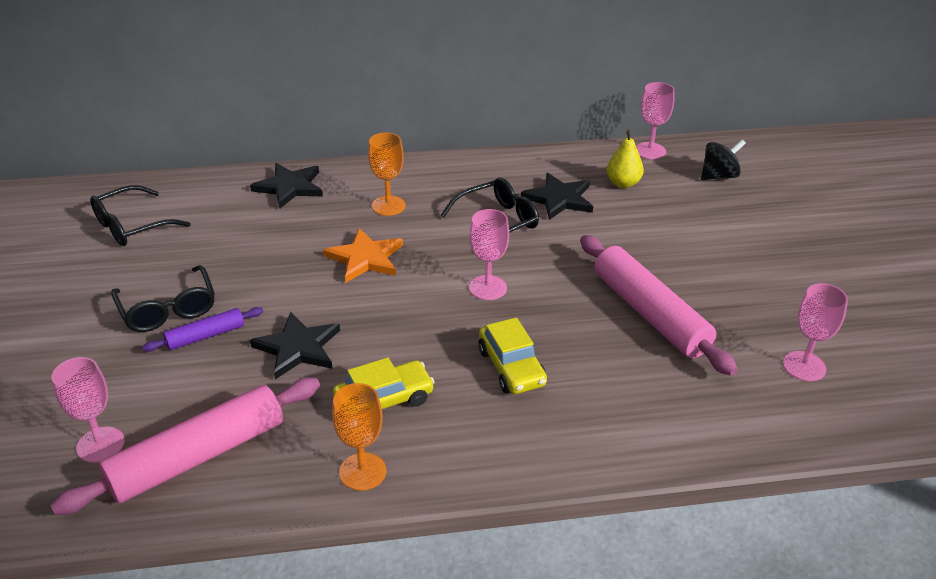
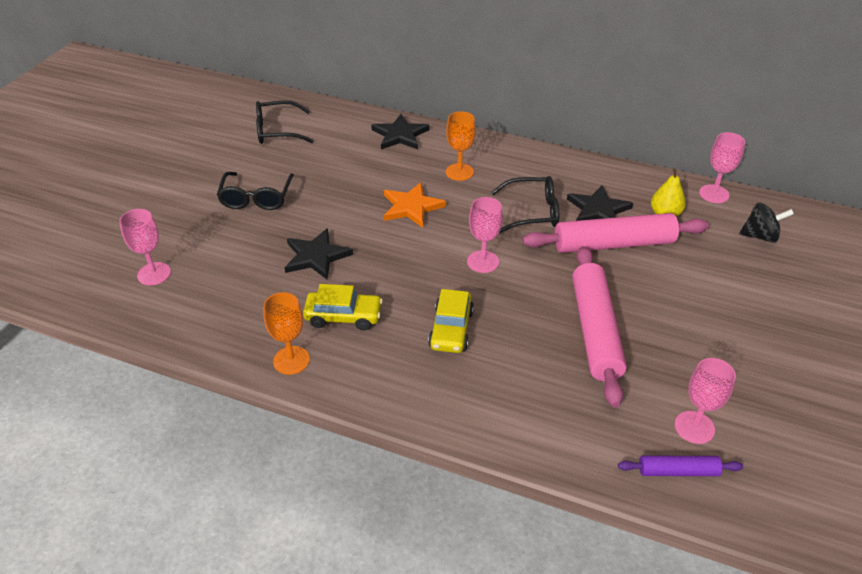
camera: 30 degrees right, 5 degrees up
pink rolling pin [50,378,320,515] -> pink rolling pin moved to [522,213,709,253]
purple rolling pin [142,307,263,352] -> purple rolling pin moved to [618,455,743,476]

